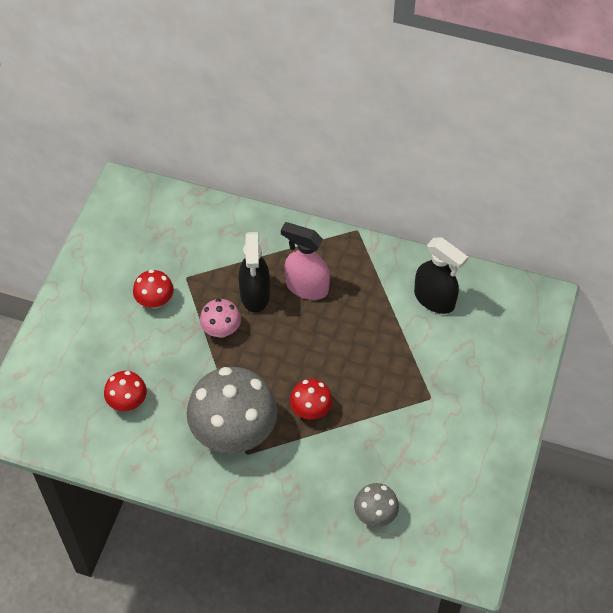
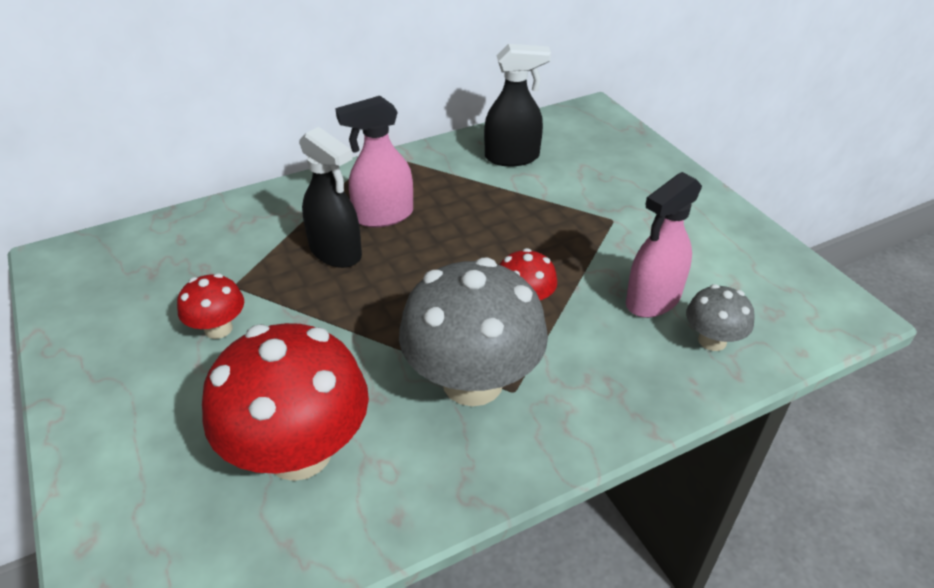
camera: 45 degrees left, 15 degrees down
red mushroom [104,371,147,411] -> red mushroom [202,323,369,481], size x2.06
pink mushroom [200,298,241,338] -> none
none -> pink spray bottle [626,172,702,318]

